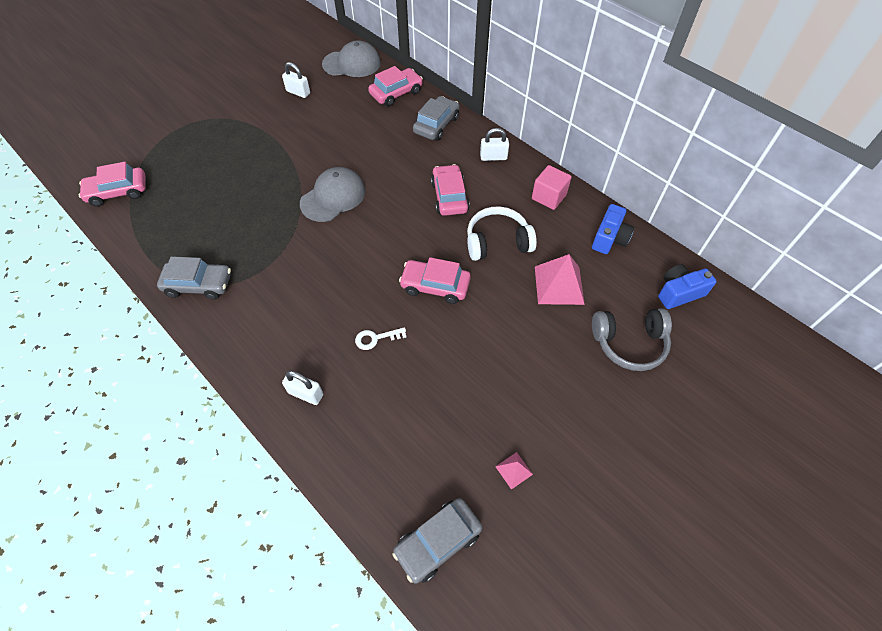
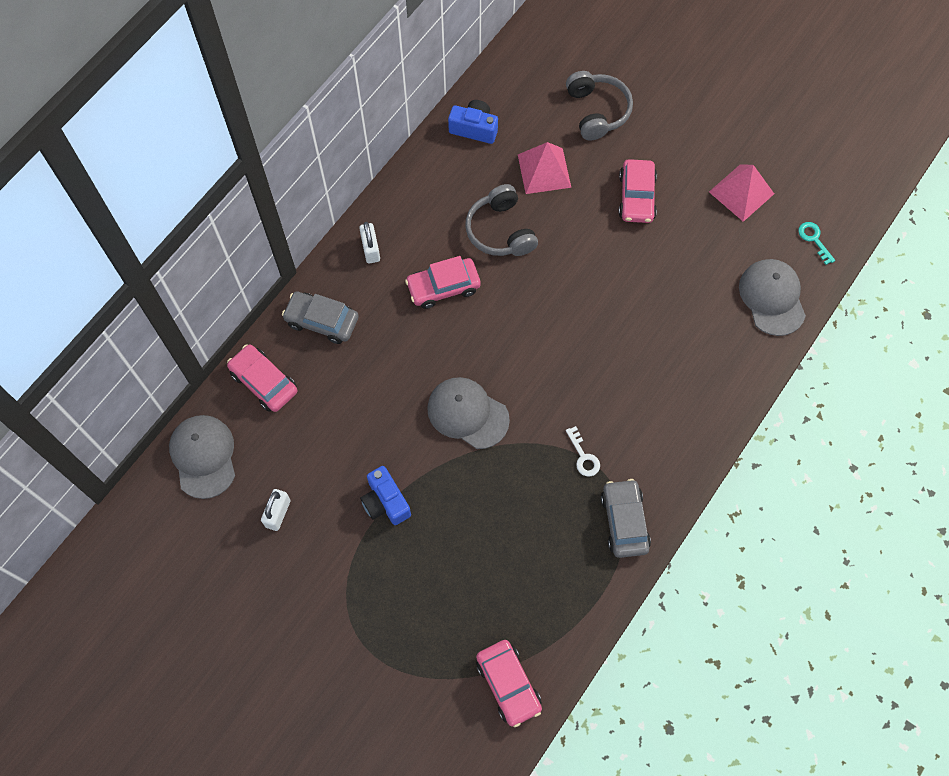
camera: 100 degrees left, 10 degrees up
white padlock [282,371,323,405] -> none
white key [355,327,406,350] -> white key moved to [566,426,600,476]
grey car [392,498,483,584] -> turquoise key [798,222,835,265]
pink car [399,257,471,304] -> pink car moved to [618,159,657,223]
white headphones [467,206,537,261] -> grey headphones [465,184,538,256]
pink pyramid [495,452,533,490] -> pink pyramid [709,165,774,222], size x2.04
pink cube [532,165,572,210] -> none
blue camera [658,264,717,309] -> blue camera moved to [360,466,411,525]
none -> grey cap [739,259,806,336]

